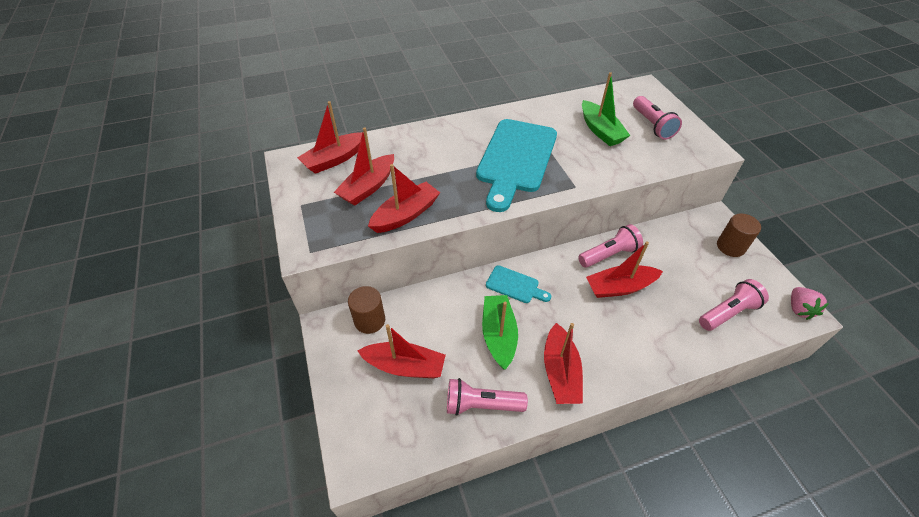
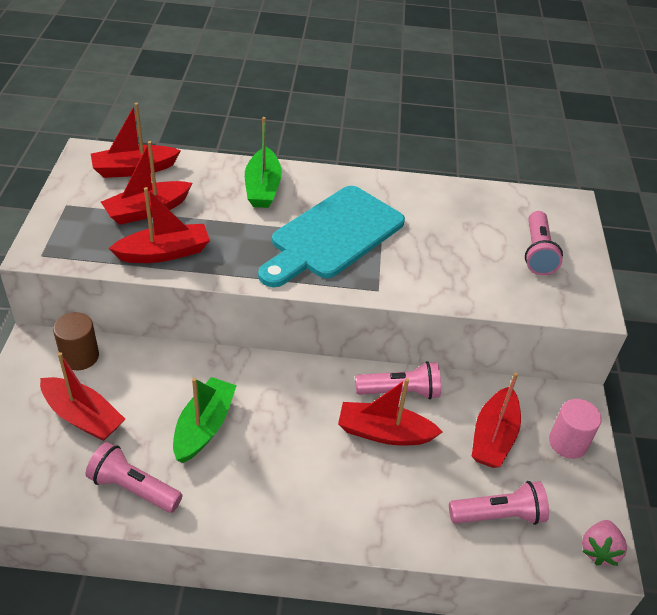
camera: 20 degrees right, 5 degrees down
turquoise cutting board [486,265,551,303] -> none
red boat [544,323,583,404] -> red boat moved to [472,372,521,468]
green boat [582,72,631,146] -> green boat moved to [245,117,282,208]
brown cylinder [717,214,761,257] -> pink cylinder [549,399,602,459]

